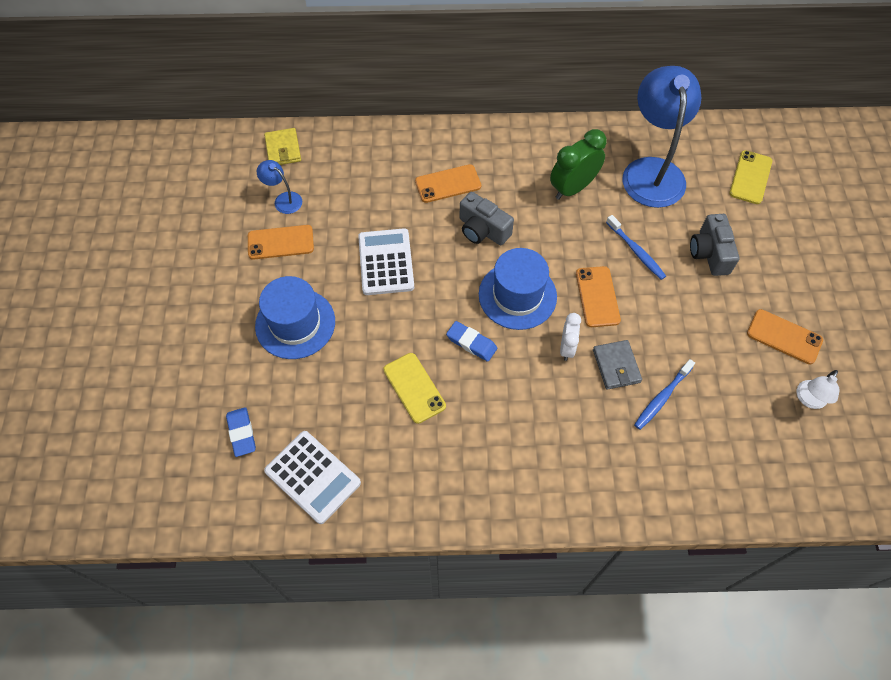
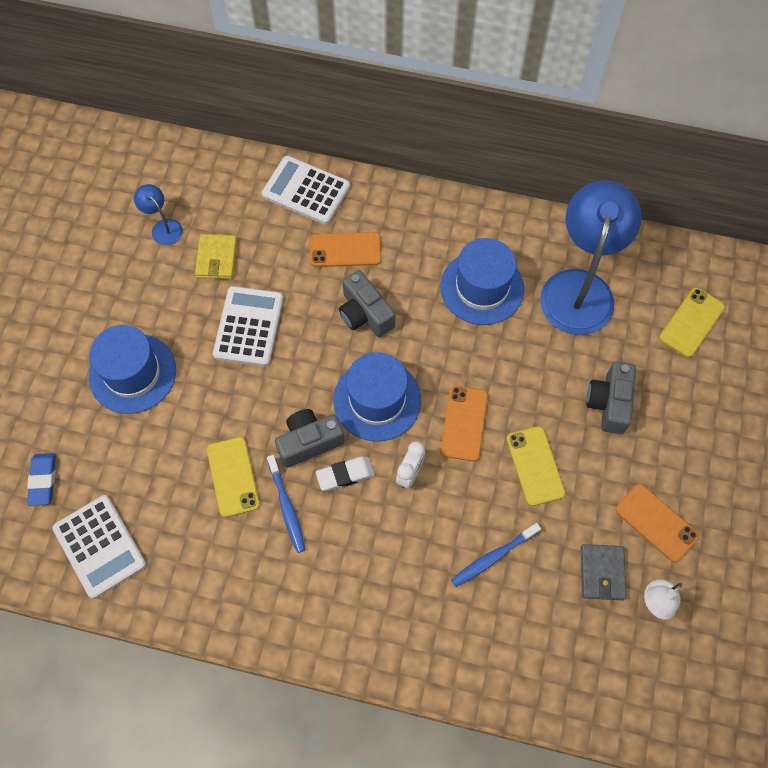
camera: 15 degrees right, 5 degrees up
orange phone [248,225,314,260] -> none
yellow wallet [264,128,301,165] -> yellow wallet moved to [195,234,237,279]
blue eraser [446,321,497,362] -> grey camera [275,409,345,468]
green clock [550,129,607,200] -> blue hat [440,238,524,325]
grey wallet [593,340,642,390] -> grey wallet moved to [581,544,626,600]
blue toothbrush [606,215,666,280] -> blue toothbrush moved to [267,455,305,553]
none -> white calculator [261,156,350,225]
none -> white eraser [316,456,375,491]
none -> yellow phone [506,426,565,506]

